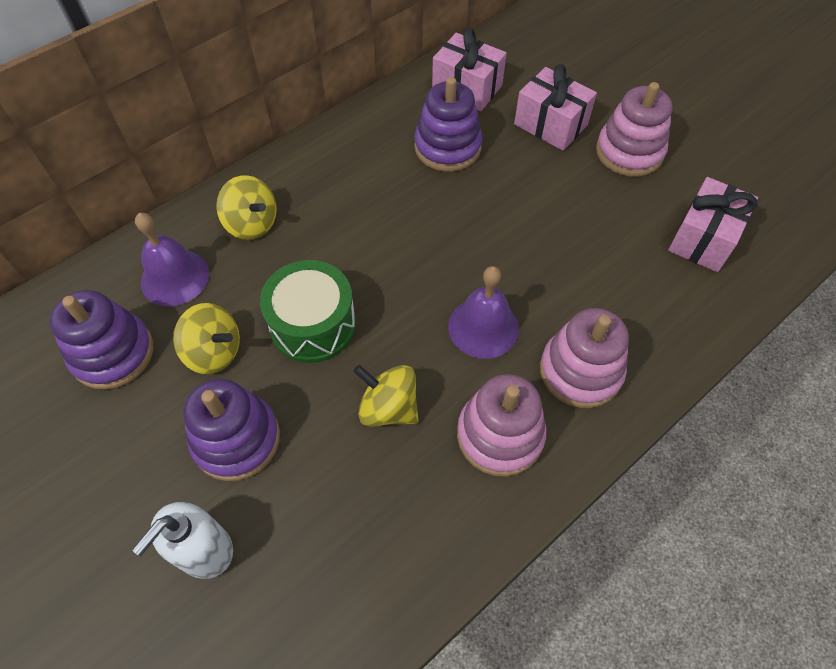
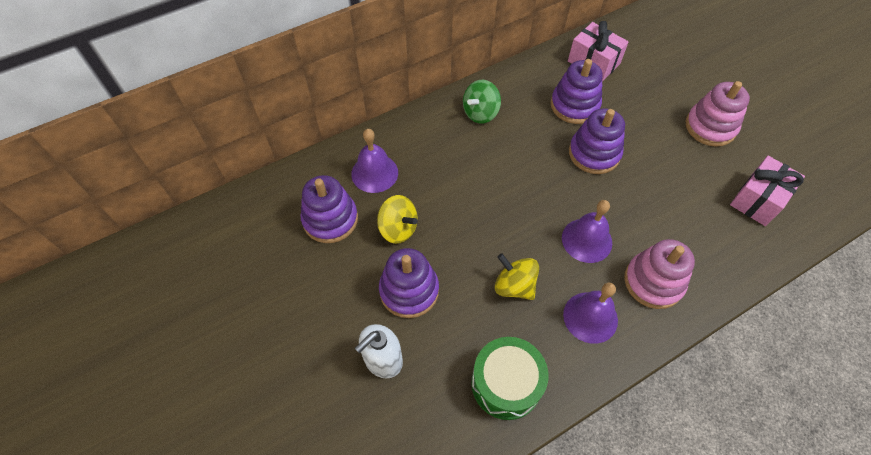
camera: 10 degrees right, 0 degrees up
yellow spinning top [216,175,277,240] -> none
green drum [260,260,356,363] -> green drum moved to [471,337,548,420]
pink stacking toy [457,374,546,477] -> purple bell [563,283,618,344]
pink gift [514,64,597,151] -> none
none -> green spinning top [463,80,501,123]
none -> purple stacking toy [569,108,625,174]

